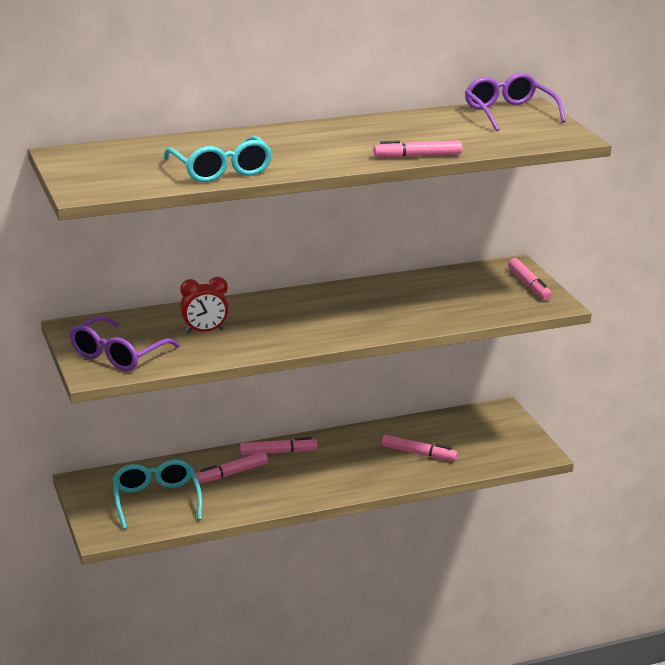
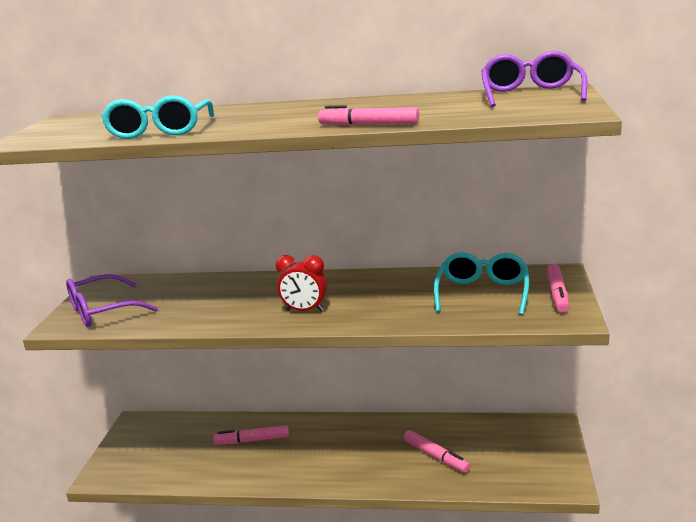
camera: 30 degrees right, 5 degrees down
turquoise glasses [113,460,202,529] -> turquoise glasses moved to [434,252,529,315]
red clock [180,277,229,333] -> red clock moved to [276,255,327,312]
pink marker [240,437,317,455] -> none

